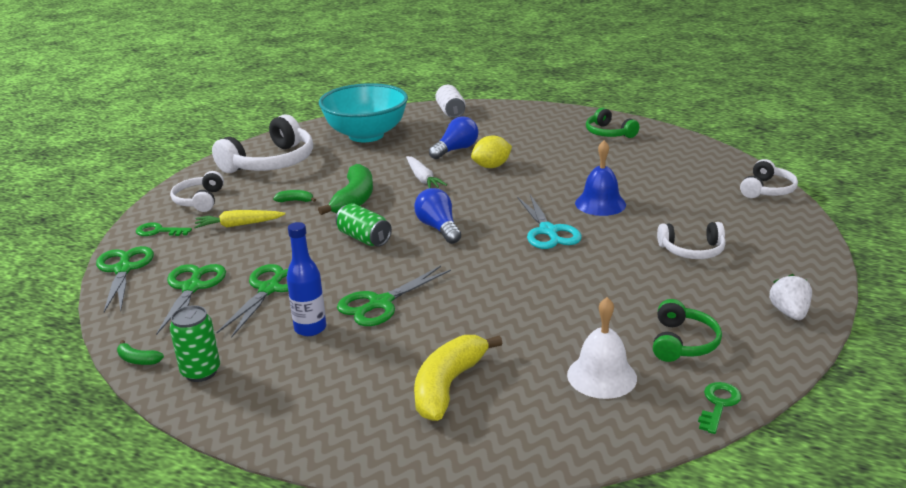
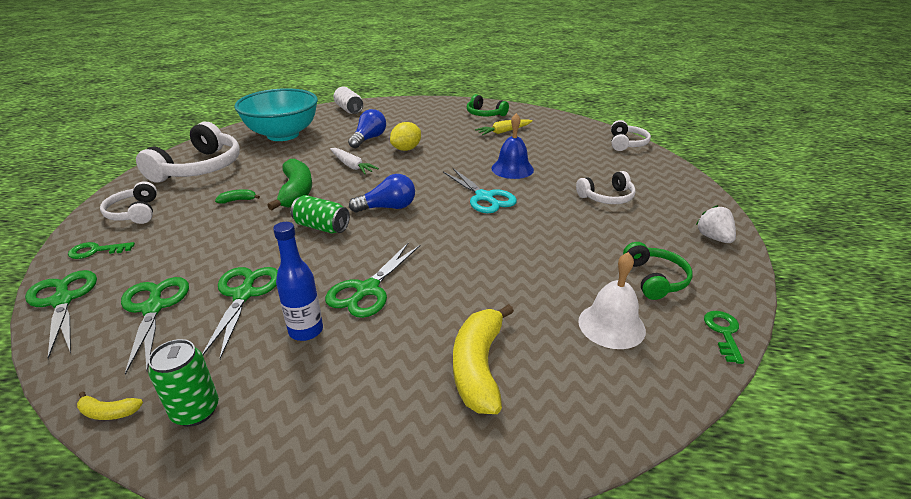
camera: 20 degrees left, 5 degrees up
green banana [117,340,164,365] -> yellow banana [77,391,143,420]
yellow carrot [194,210,285,228] -> yellow carrot moved to [475,119,533,135]
blue light bulb [414,188,461,244] -> blue light bulb turned 120 degrees clockwise [349,174,415,213]

